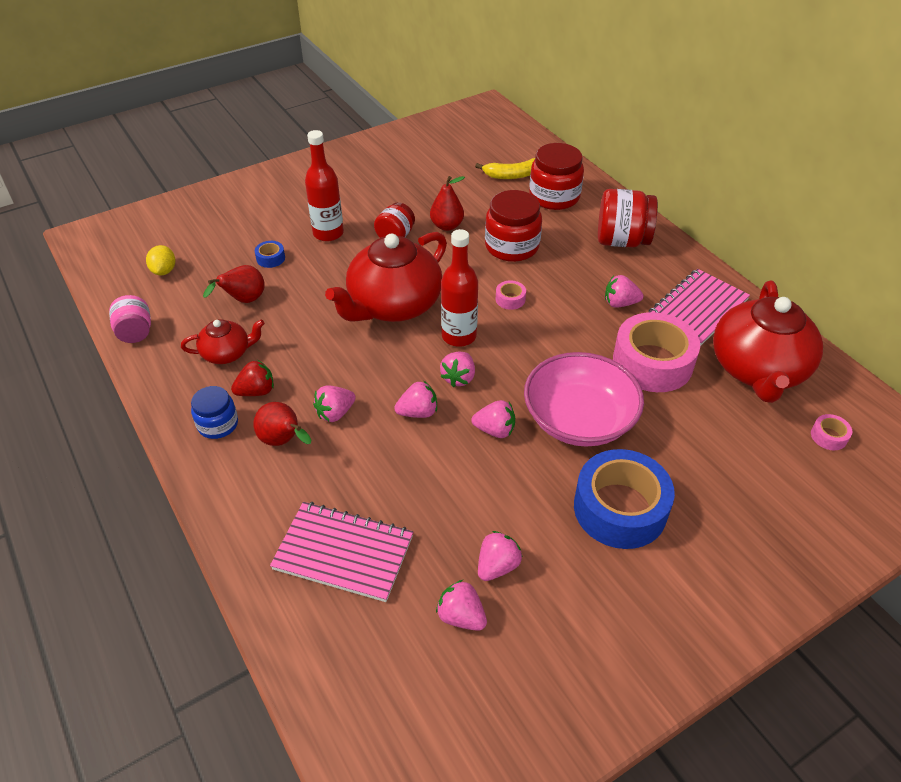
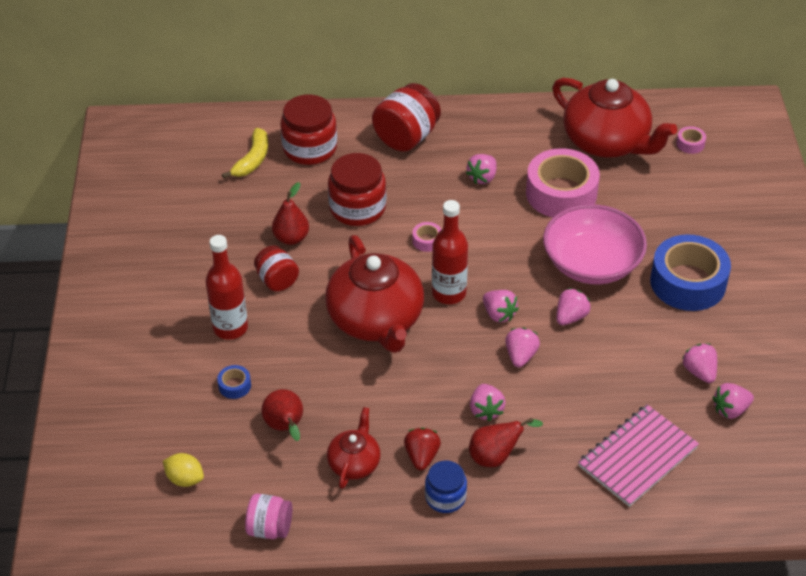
camera: 60 degrees left, 0 degrees up
pink notebook [649,269,750,346] -> none

